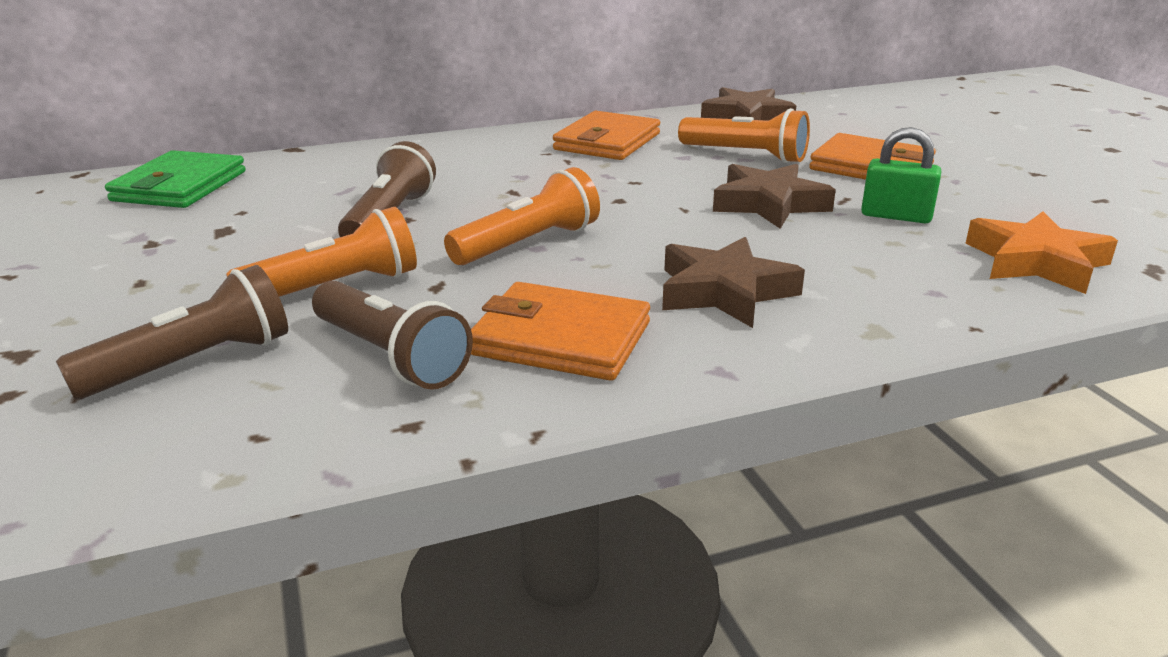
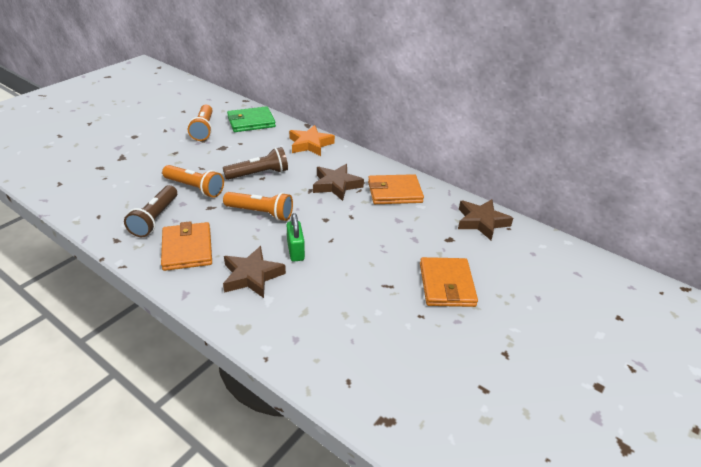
camera: 55 degrees right, 10 degrees up
brown flashlight [56,265,288,399] -> none
orange flashlight [678,108,810,163] -> orange flashlight moved to [188,105,213,141]
brown star [713,164,836,229] -> brown star moved to [313,164,364,201]
green padlock [861,127,941,223] -> green padlock moved to [287,213,305,262]
orange star [965,211,1118,294] -> orange star moved to [289,125,335,156]

